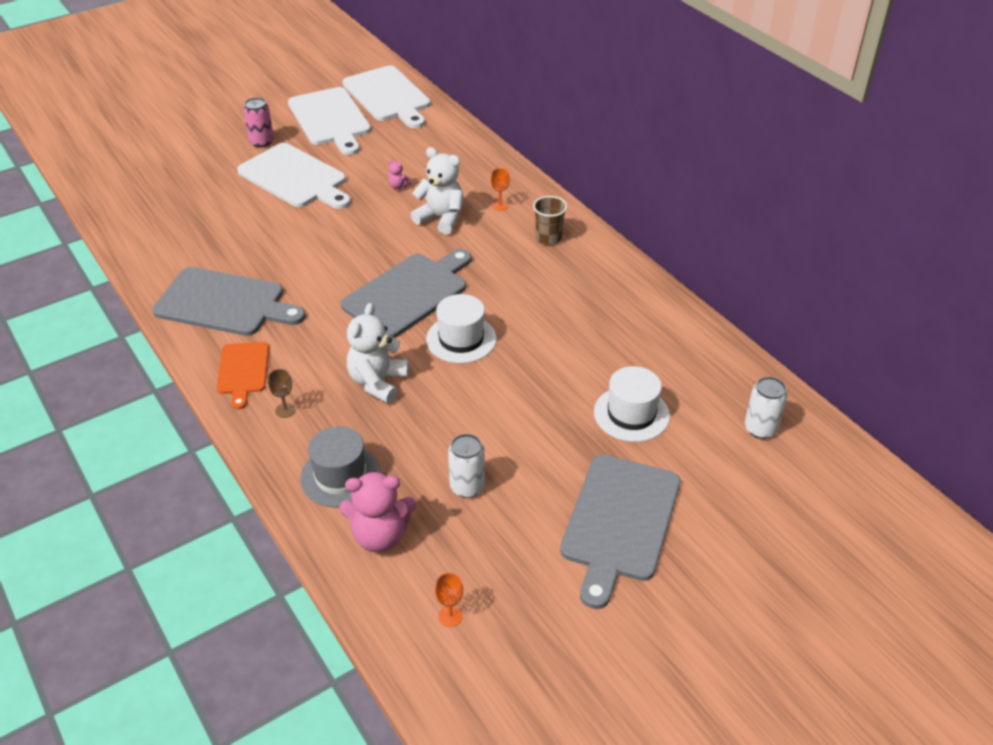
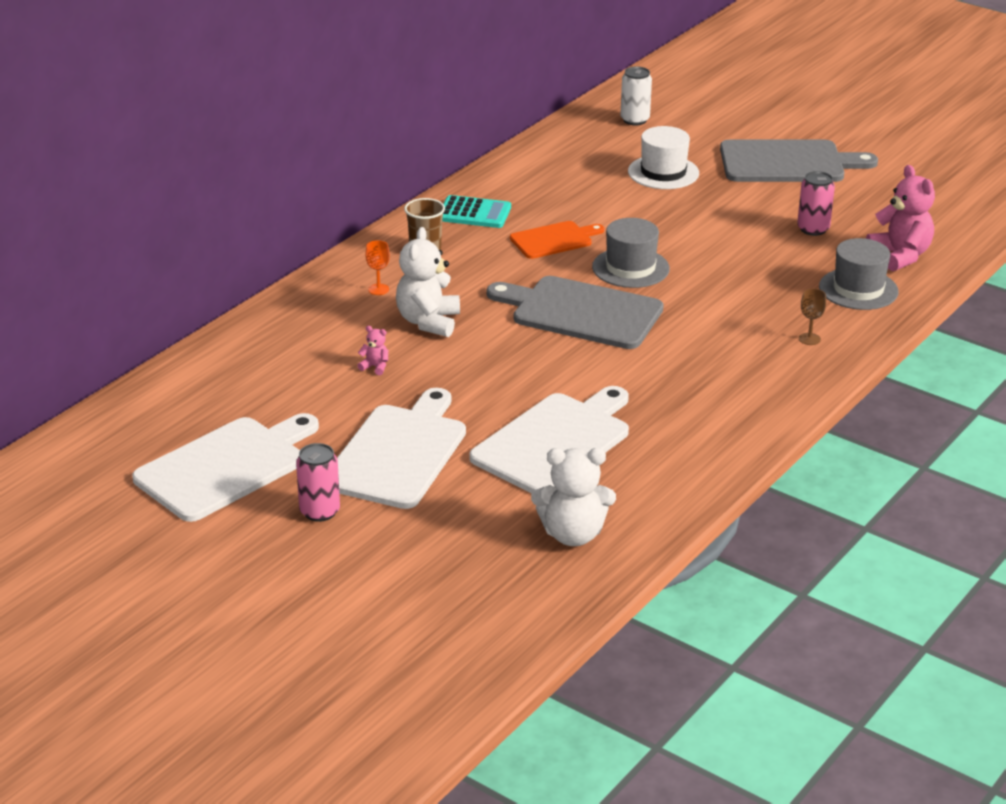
camera: 110 degrees left, 10 degrees down
grey cutting board [152,267,306,336] -> none
orange cutting board [217,342,269,409] -> orange cutting board moved to [510,221,604,259]
white cutting board [342,66,430,128] -> white cutting board moved to [469,386,629,493]
white teddy bear [347,303,409,404] -> white teddy bear moved to [531,448,616,546]
pink teddy bear [388,160,411,189] -> pink teddy bear turned 75 degrees counterclockwise [357,326,388,375]
white hat [426,294,497,363] -> grey hat [592,218,670,288]
orange goblet [435,573,463,627] -> none
white can [448,434,485,498] -> pink can [797,171,835,236]
none -> turquoise calculator [442,195,511,228]

